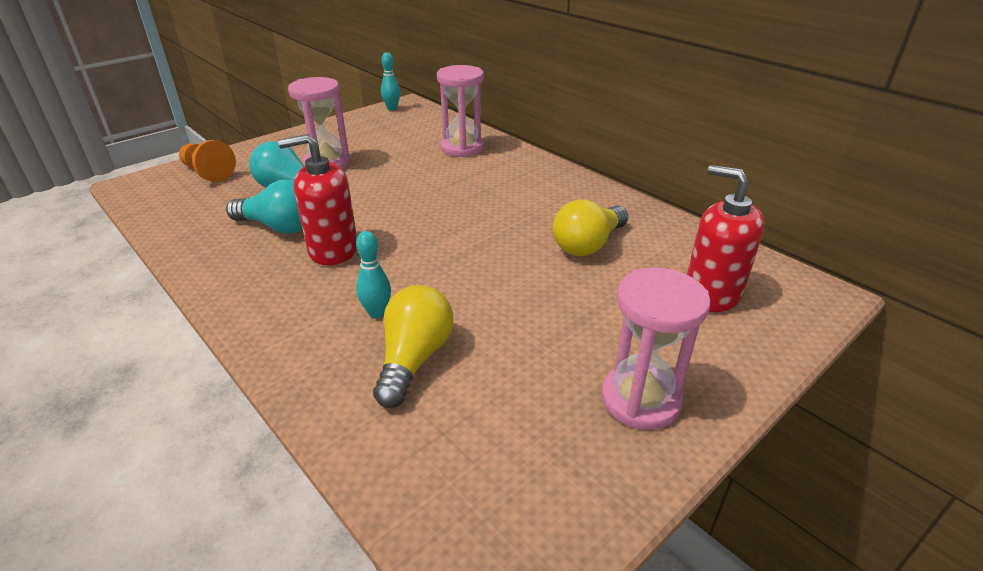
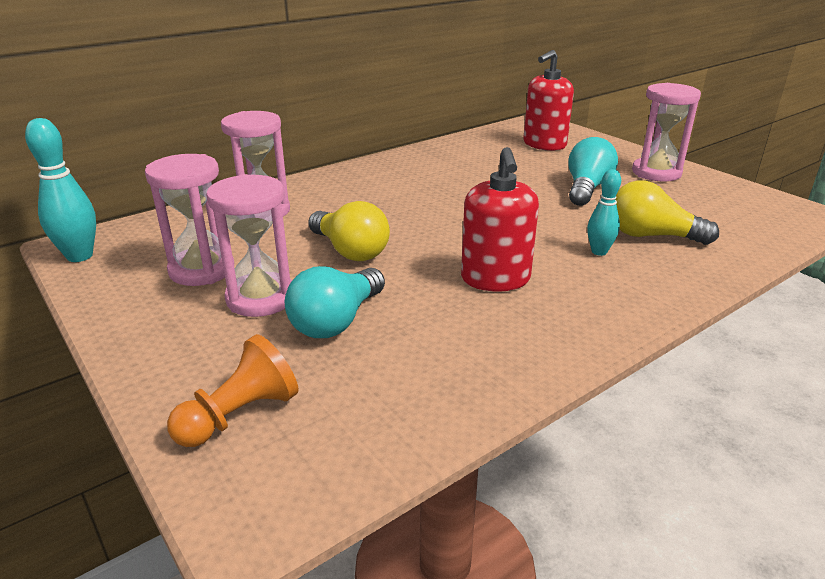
camera: 85 degrees left, 5 degrees down
turquoise light bulb [226,180,303,234] -> turquoise light bulb moved to [568,137,618,206]
turquoise bowling pin [381,52,400,110] -> turquoise bowling pin [25,118,96,262], size x1.59
yellow light bulb [553,199,629,256] -> yellow light bulb moved to [308,201,390,261]
none -> pink hourglass [145,154,234,286]

